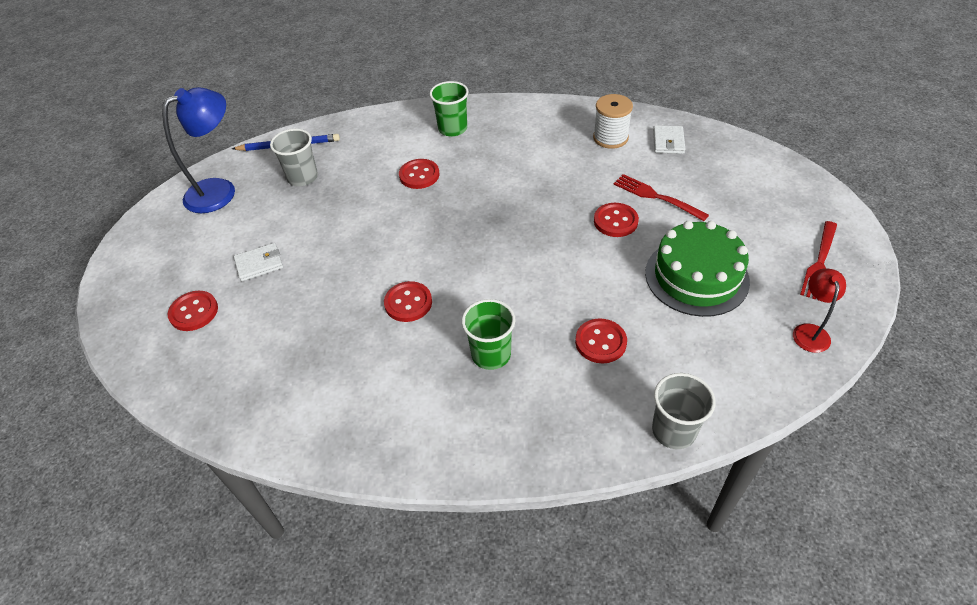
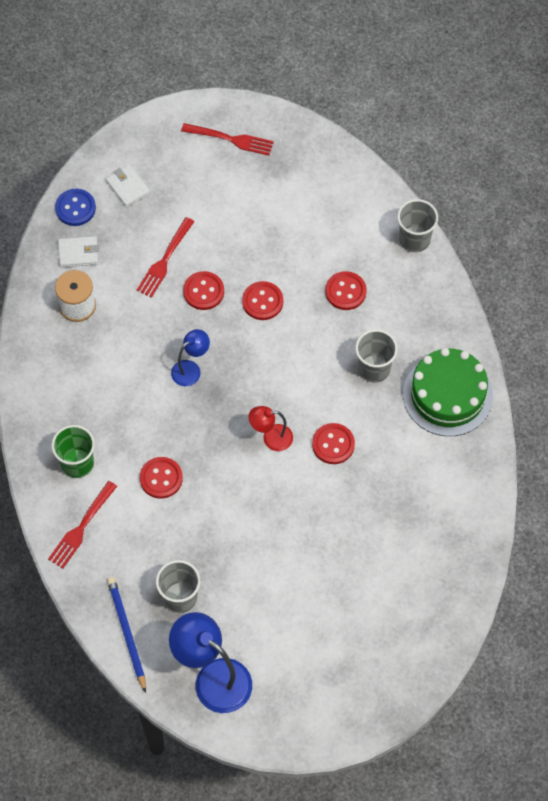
camera: 105 degrees left, 15 degrees up
red button [168,291,218,331] -> red button moved to [242,281,283,320]
white wallet [234,243,283,282] -> white wallet moved to [106,164,151,208]
green cup [462,299,515,370] -> grey cup [355,329,398,382]
green cake [645,221,750,317] -> green cake moved to [403,348,493,436]
red lamp [793,268,846,353] -> red lamp moved to [249,406,293,451]
none -> red fork [48,481,117,568]
none -> blue button [55,189,96,226]
none -> blue lamp [171,329,210,386]

